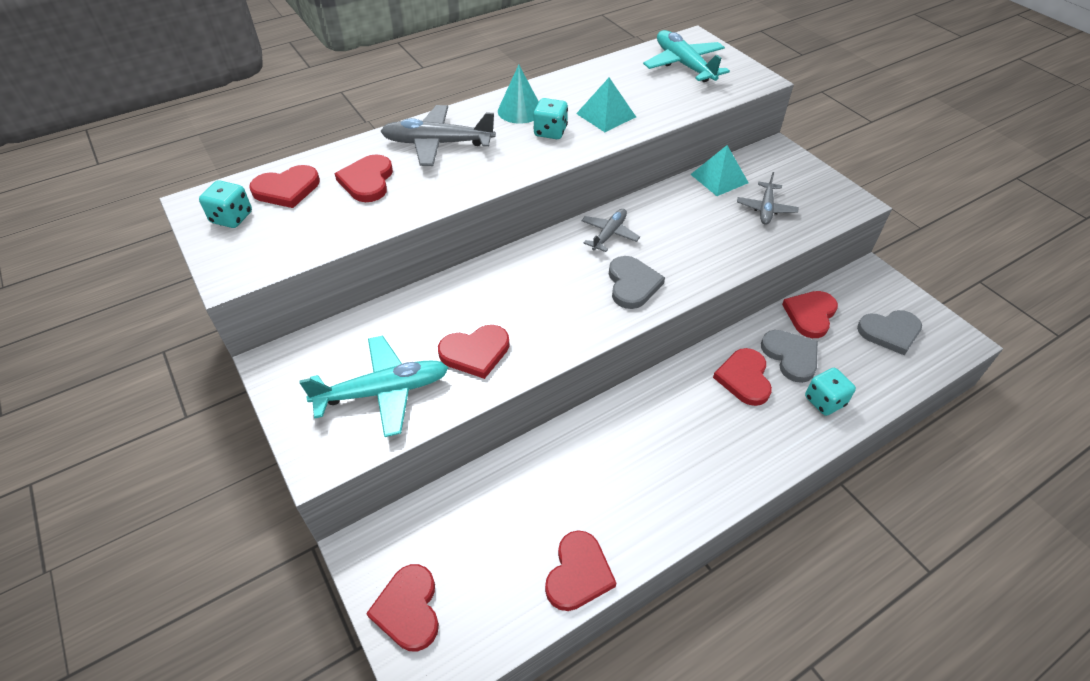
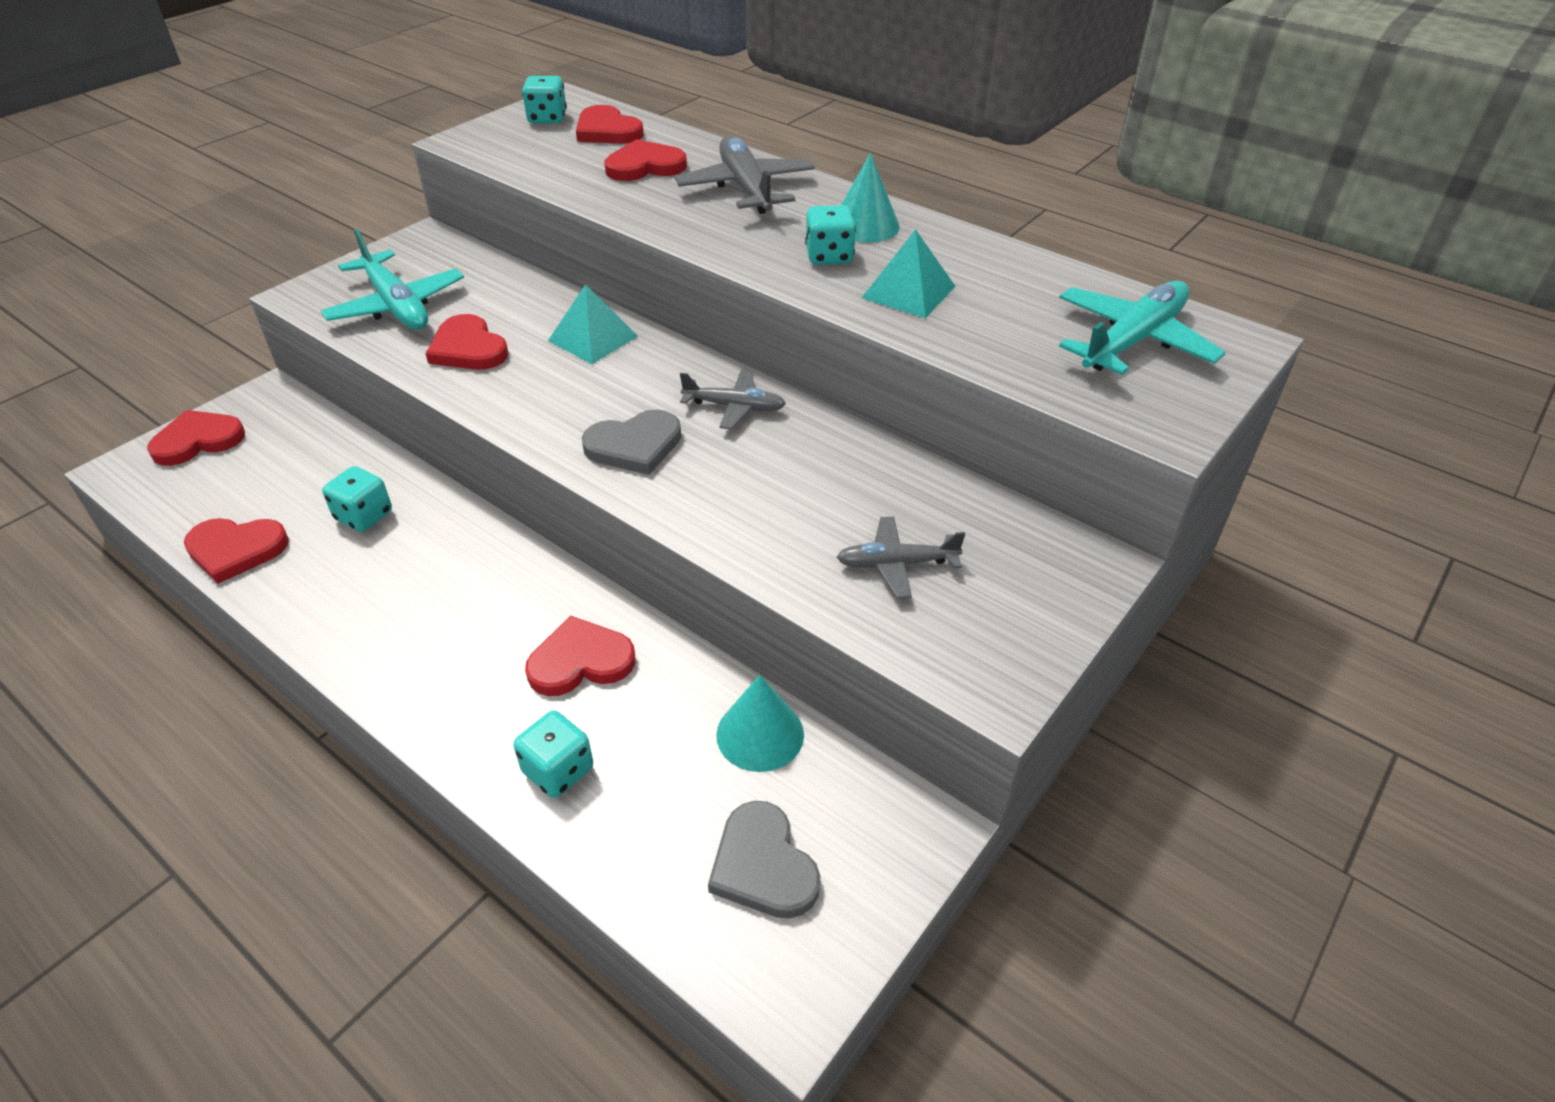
camera: 70 degrees right, 5 degrees down
turquoise pyramid [690,145,749,196] -> turquoise pyramid moved to [548,284,638,364]
grey heart [761,330,818,383] -> none
red heart [782,291,838,338] -> turquoise cone [716,675,804,772]
none -> turquoise dice [322,466,392,532]

